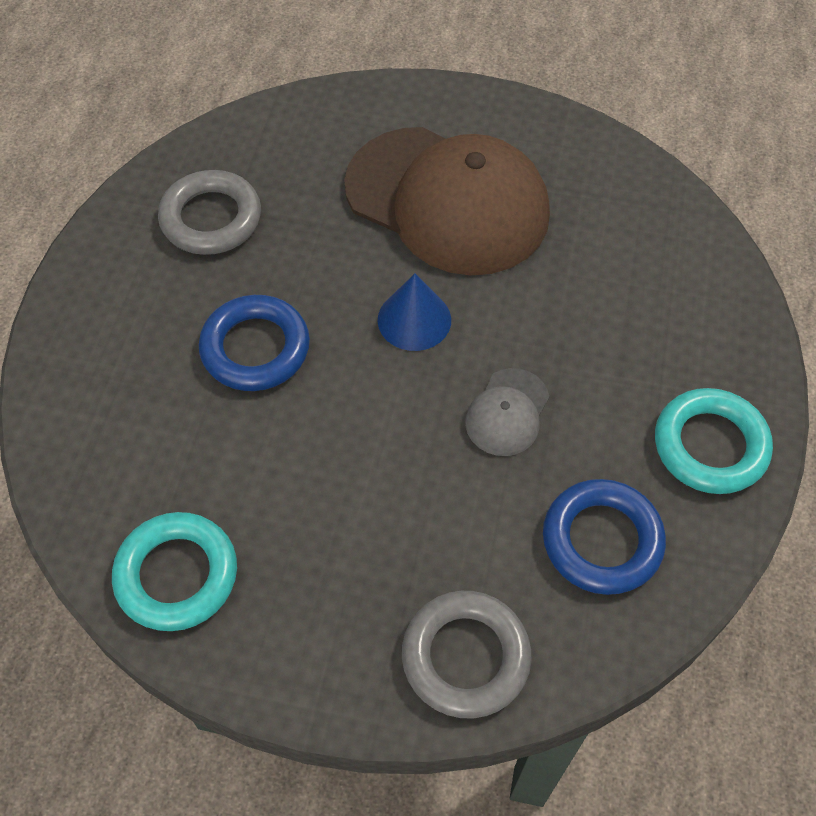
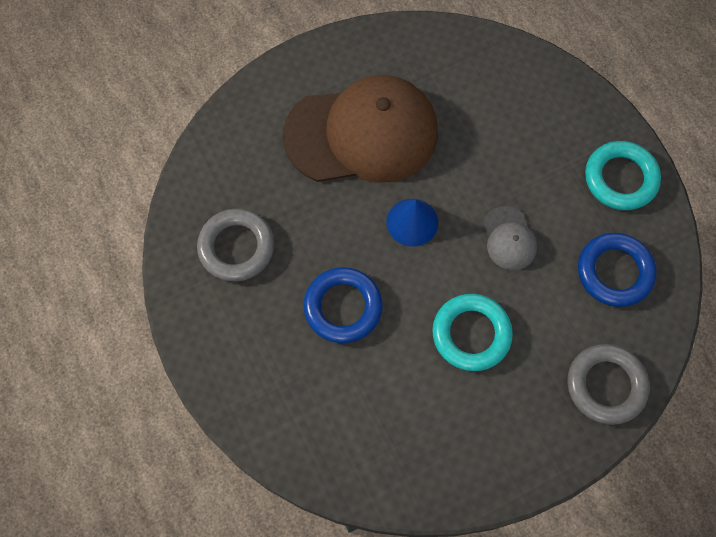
camera: 40 degrees left, 10 degrees up
turquoise ring [112,512,237,631] -> turquoise ring moved to [432,294,513,371]

